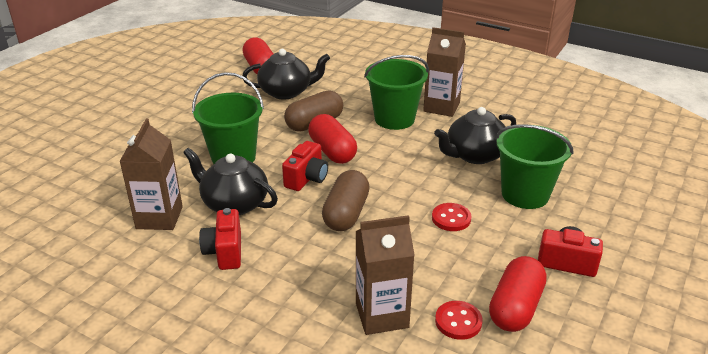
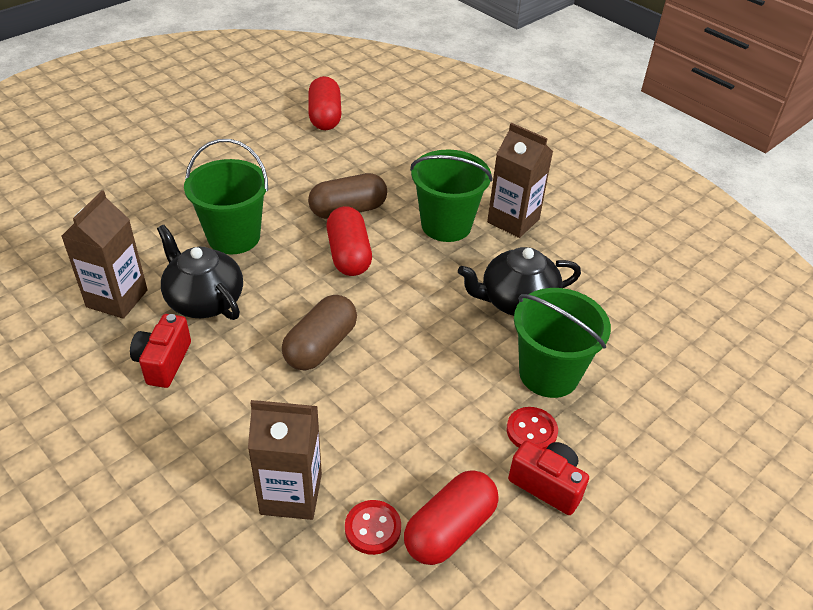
camera: 15 degrees right, 10 degrees up
black teapot [242,49,330,99] -> none
red camera [282,141,328,191] -> none
red button [432,203,472,231] -> red button moved to [507,407,558,450]

